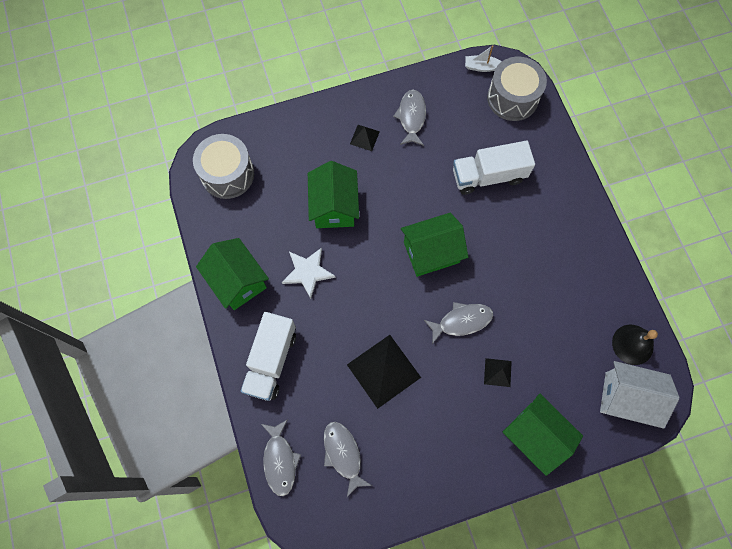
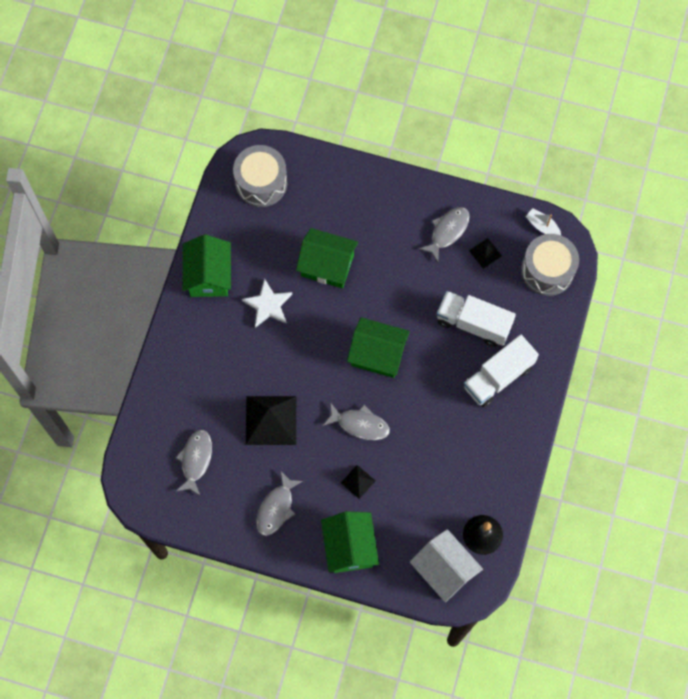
camera: 35 degrees right, 0 degrees up
white truck [241,312,296,401] -> white truck moved to [464,335,539,408]
grey fish [261,419,301,496] -> grey fish moved to [256,471,303,536]
green house [308,161,359,228] -> green house turned 75 degrees clockwise [296,228,358,288]
black pyramid [350,125,380,151] -> black pyramid moved to [469,238,502,269]

